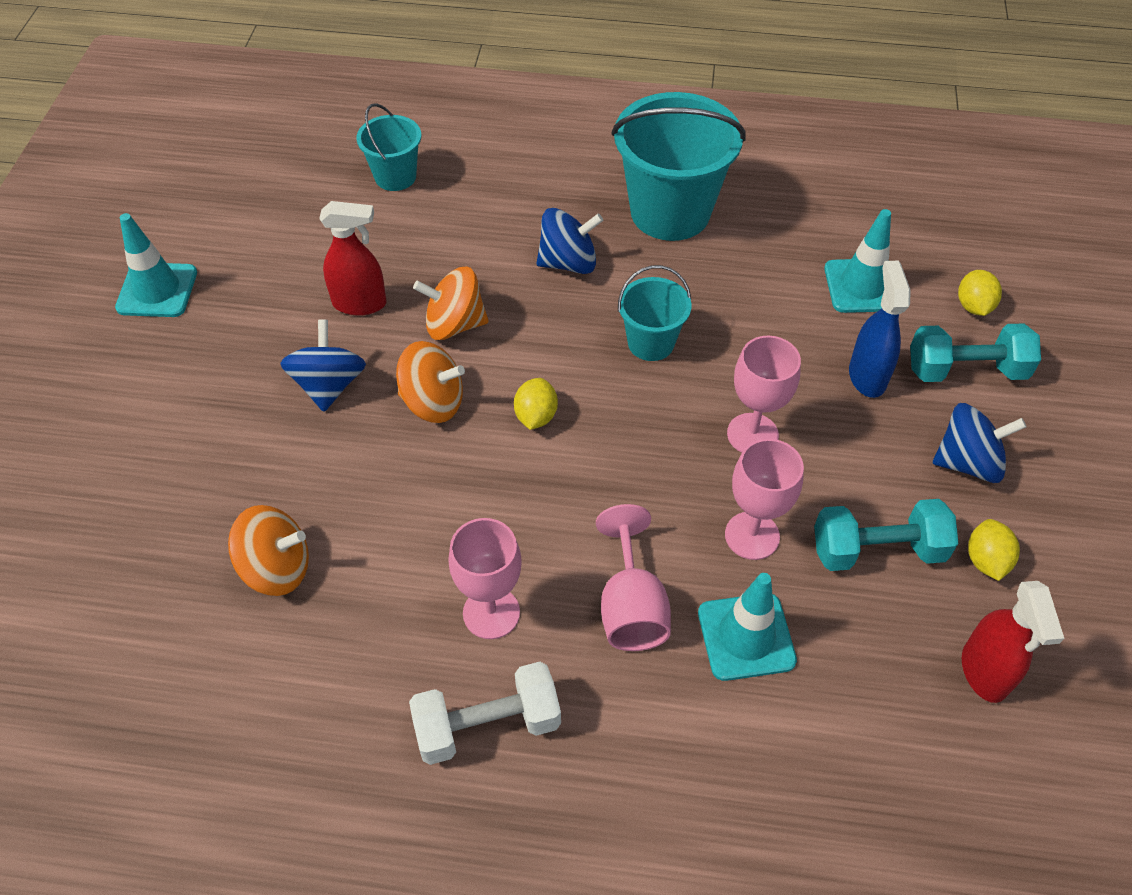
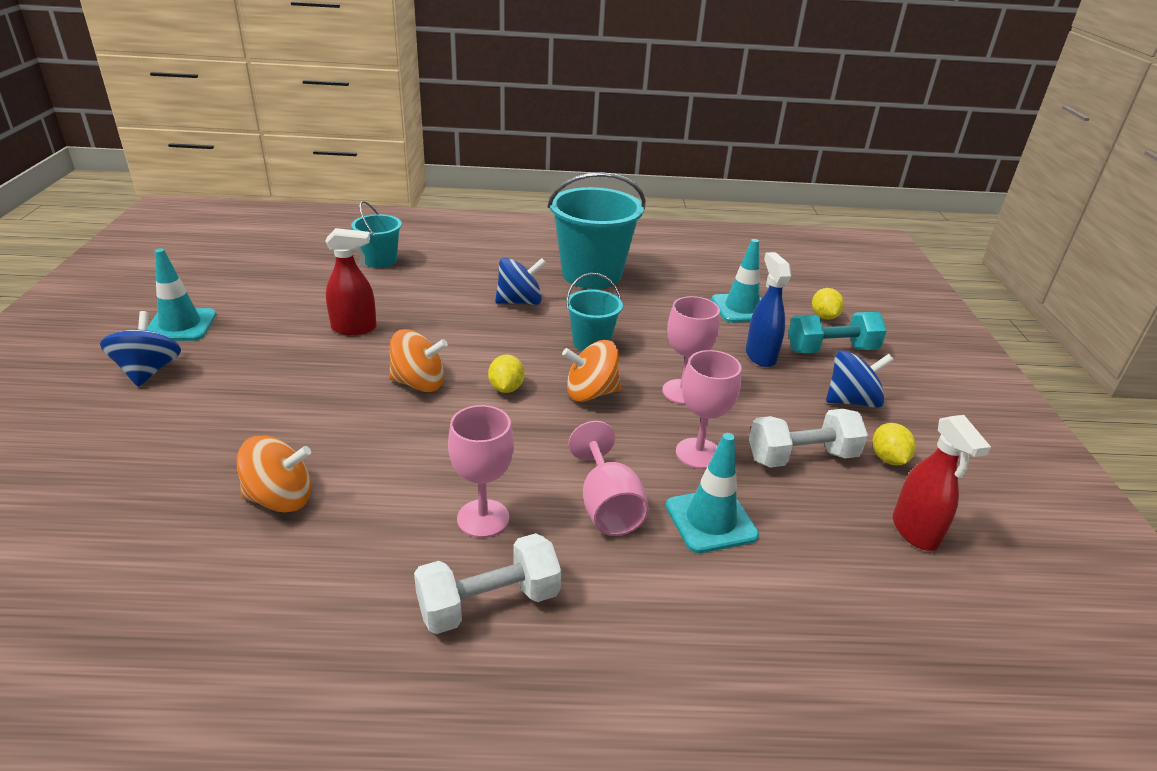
camera: 10 degrees left, 20 degrees down
blue spinning top [280,320,366,412] -> blue spinning top moved to [100,311,181,387]
orange spinning top [413,267,489,340] -> orange spinning top moved to [562,340,621,402]
turquoise dumbbell [814,499,958,571] -> white dumbbell [749,409,868,468]

